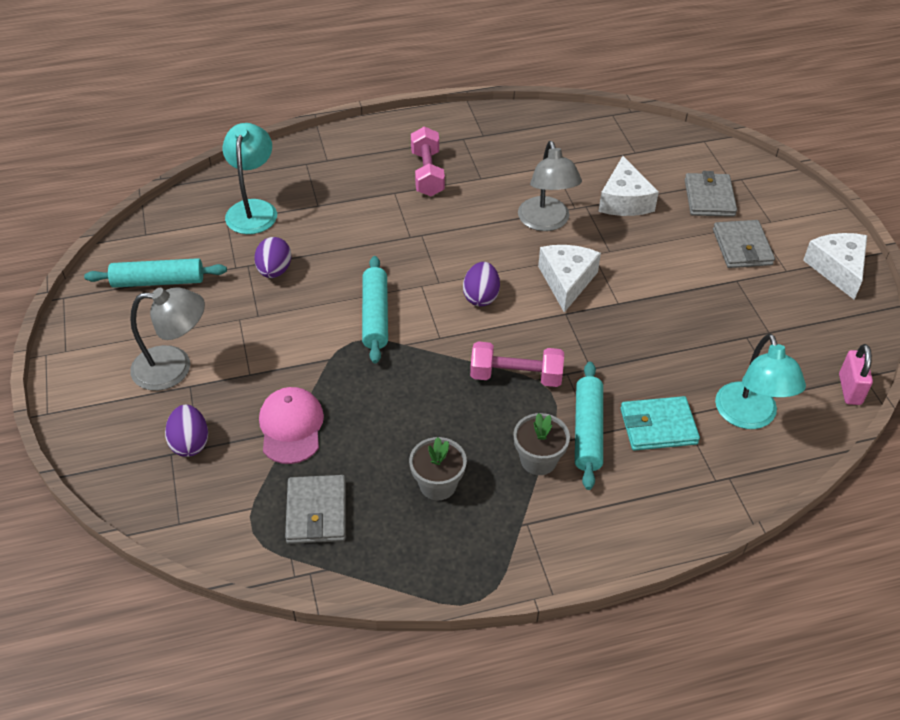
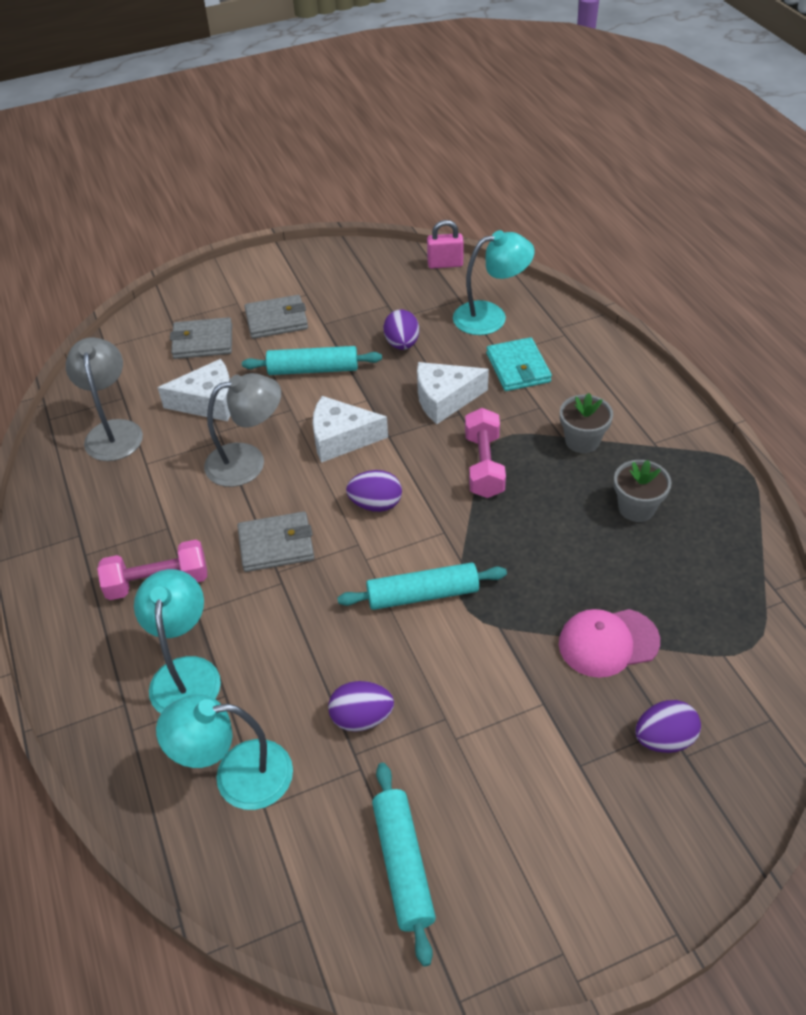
camera: 95 degrees left, 0 degrees up
grey lamp [130,287,205,391] -> grey lamp moved to [66,337,143,461]
grey wallet [285,475,346,544] -> grey wallet moved to [237,512,314,572]
turquoise rolling pin [575,362,603,490] -> turquoise rolling pin moved to [242,346,382,375]
white cheese [803,233,867,300] -> white cheese moved to [417,362,489,424]
none -> turquoise lamp [134,569,221,713]
none -> purple egg [383,310,419,350]

